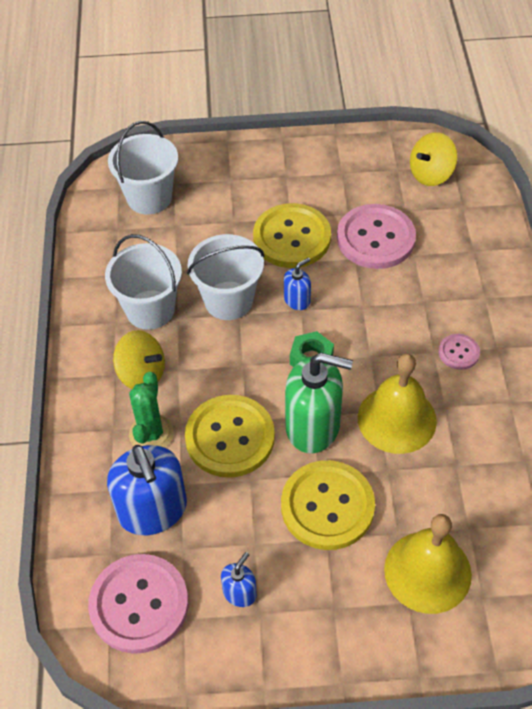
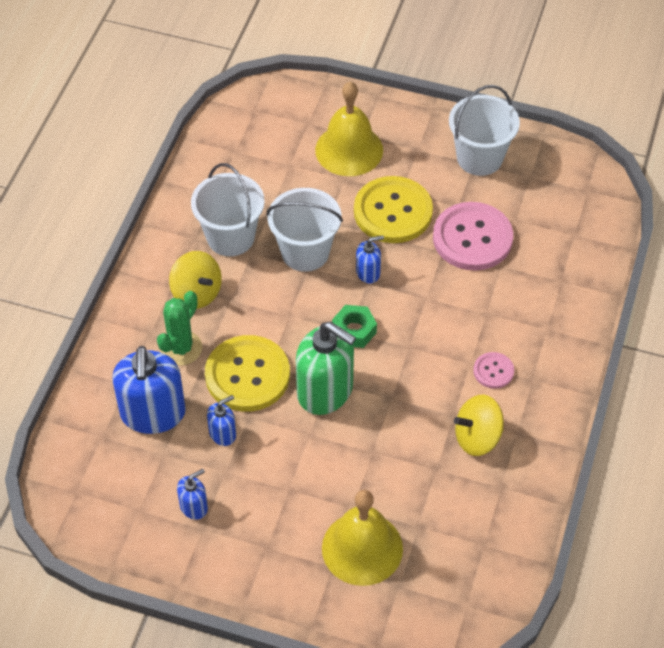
camera: 20 degrees right, 0 degrees up
pink button [88,554,189,654] -> none
white bucket [108,121,178,215] -> white bucket moved to [449,85,520,176]
yellow button [281,460,375,550] -> none
yellow bell [358,354,437,454] -> yellow bell moved to [315,82,383,176]
yellow spinning top [410,132,458,186] -> yellow spinning top moved to [454,395,504,456]
none -> blue soap dispenser [207,395,236,446]

